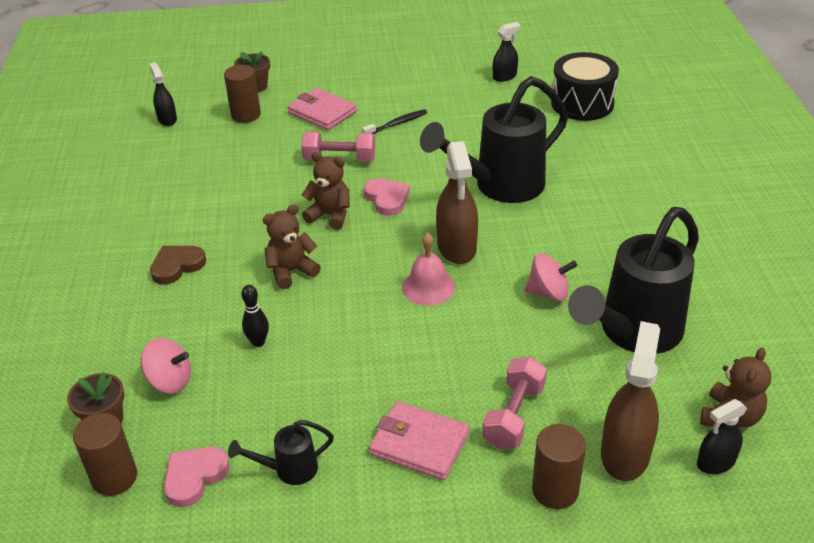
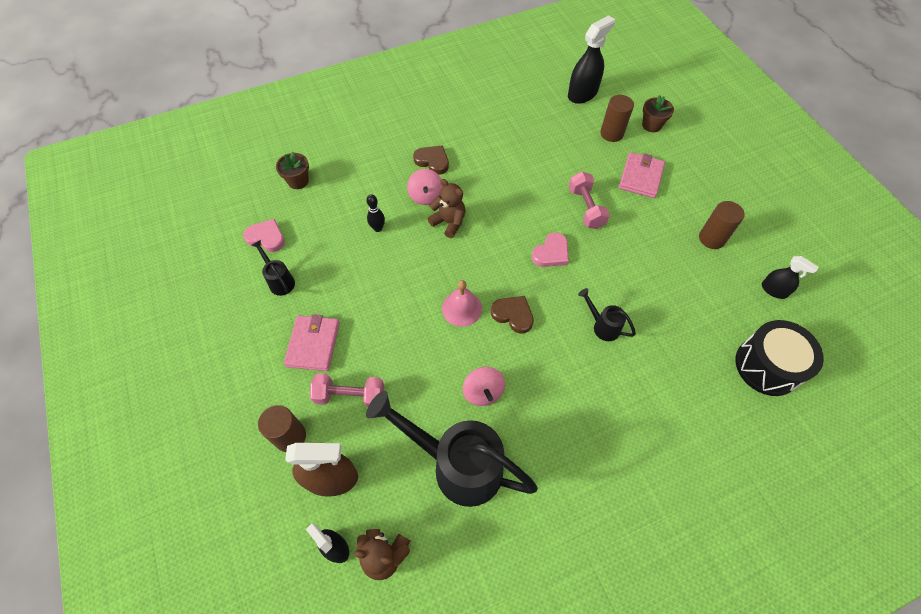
camera: 70 degrees right, 20 degrees up
brown cylinder [73,413,137,496] -> brown cylinder moved to [699,201,745,249]
pink spinning top [141,338,191,394] -> pink spinning top moved to [407,169,443,205]
black spray bottle [149,62,177,126] -> black spray bottle [568,15,615,104], size x1.72
brown teddy bear [302,152,350,230] -> none
black toothbrush [362,109,427,134] -> none
black watering can [420,76,568,203] -> black watering can [578,288,636,341], size x0.45
brown spray bottle [436,141,478,264] -> brown heart [491,296,534,334]

